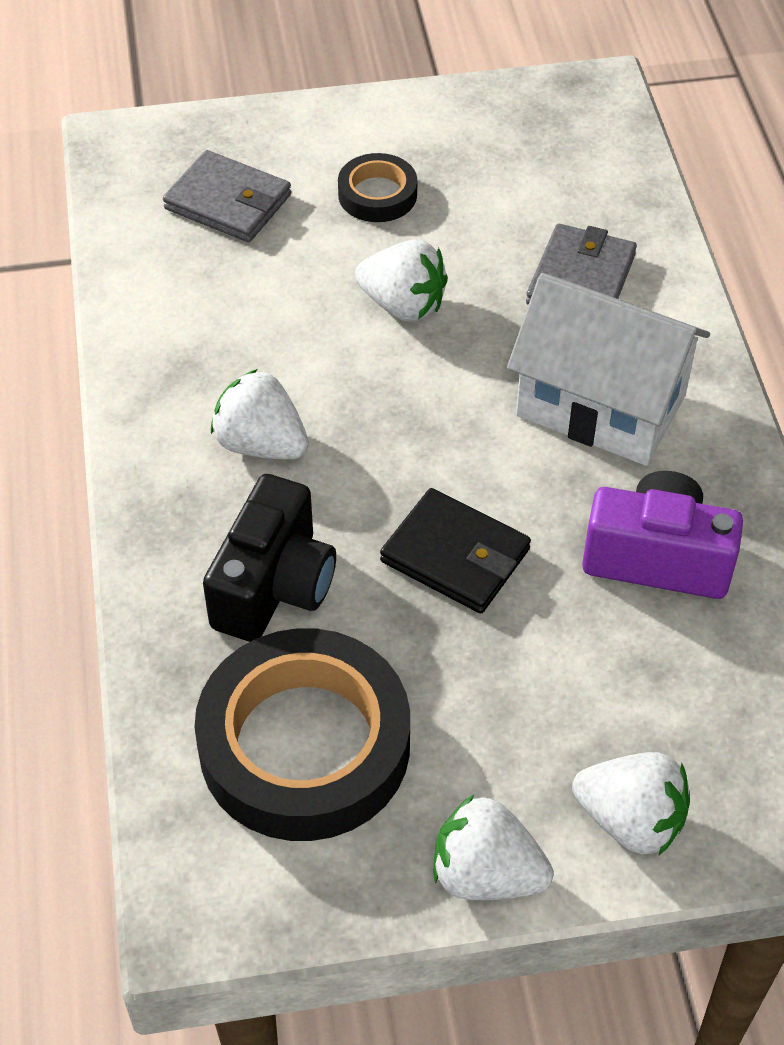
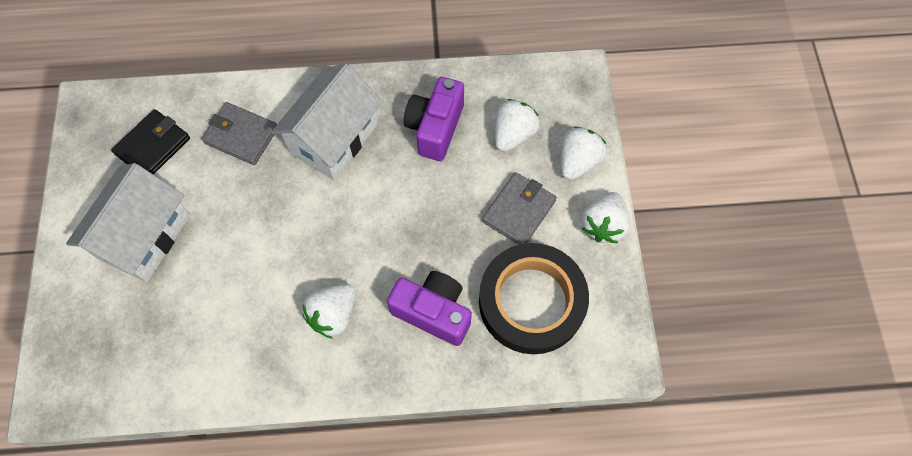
camera: 85 degrees left, 15 degrees up
grey wallet [163,150,291,242] -> grey wallet moved to [482,172,557,245]
black camera [203,474,336,642] -> purple camera [387,271,472,346]
black tape [338,153,417,222] -> white house [66,163,190,282]
white strawberry [355,240,448,322] -> white strawberry moved to [495,99,540,152]
black wallet [380,488,531,613] -> black wallet moved to [111,109,190,175]

